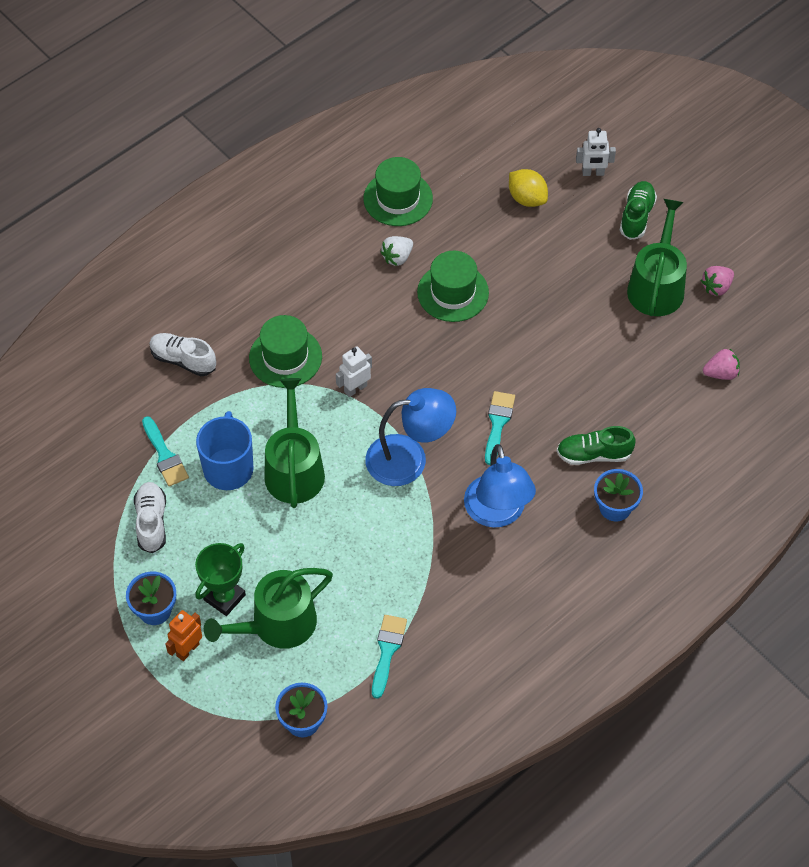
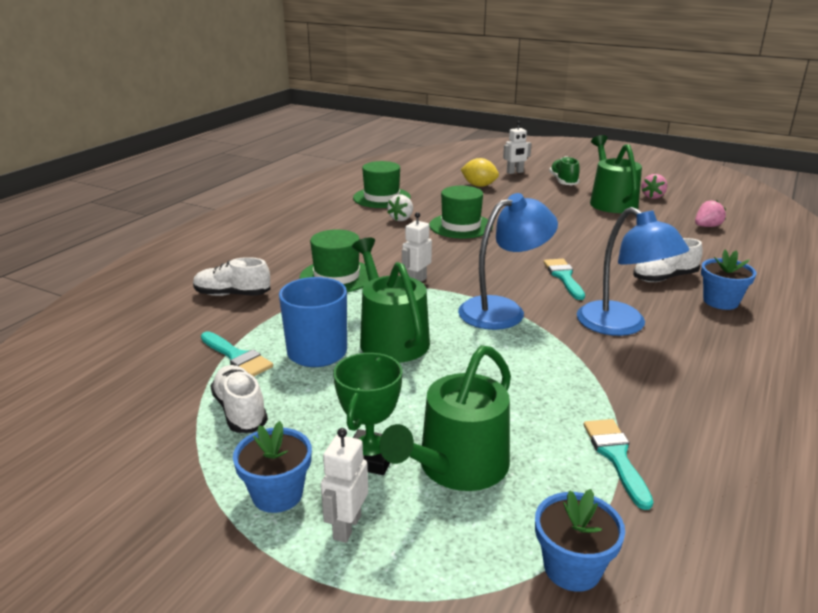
camera: 20 degrees left, 30 degrees down
orange robot [165,610,202,661] -> white robot [321,428,368,543]
green shoe [557,426,636,465] -> white shoe [633,238,703,282]

